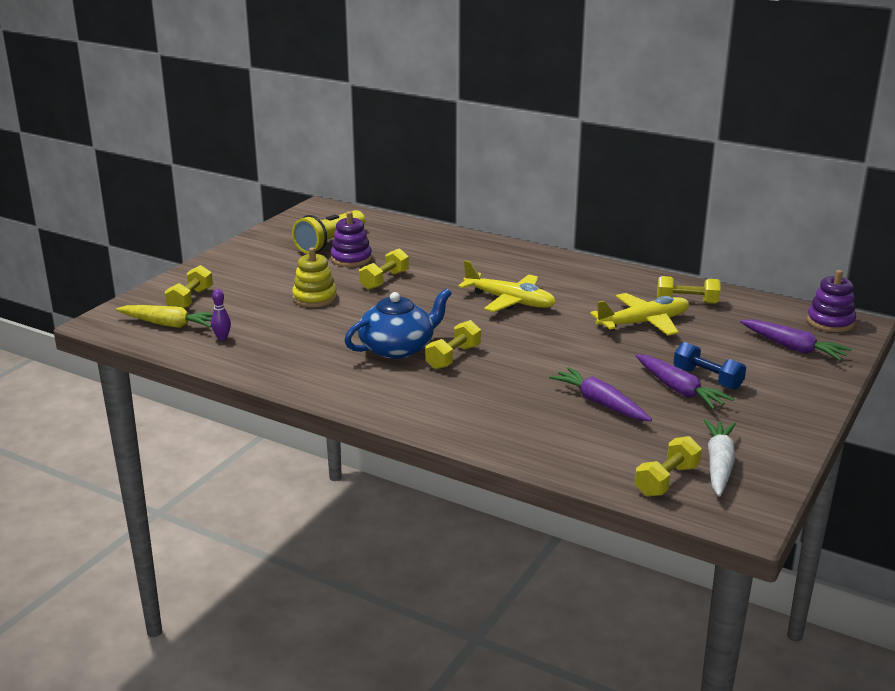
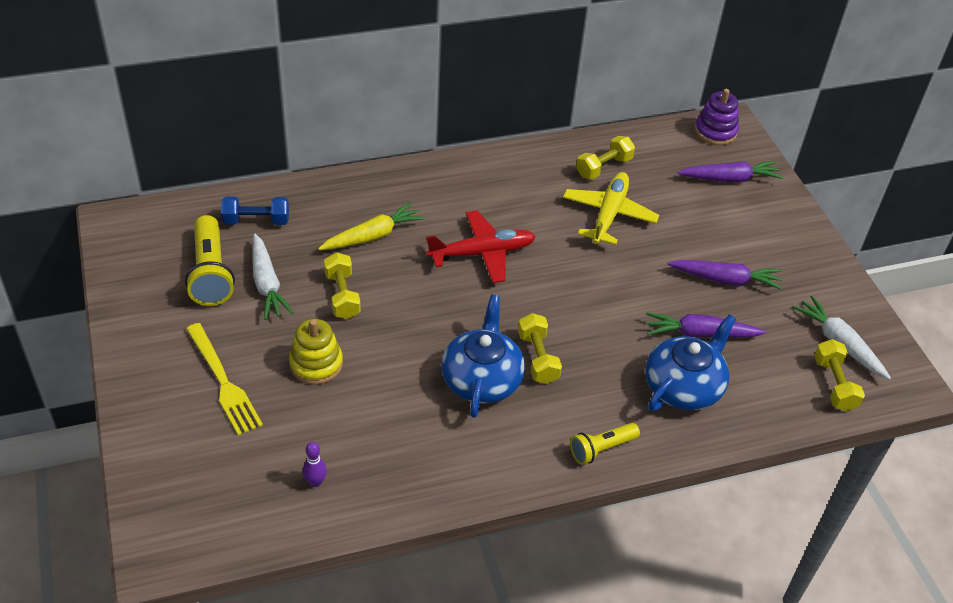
camera: 50 degrees left, 20 degrees up
yellow carrot [116,305,213,328] -> yellow carrot moved to [318,202,425,250]
yellow dumbbell [165,265,213,308] -> none
purple stacking toy [331,211,372,267] -> white carrot [252,234,293,320]
yellow plane [458,260,556,312] -> red plane [426,210,536,283]
blue dumbbell [673,342,746,390] -> blue dumbbell moved to [221,197,289,225]
none -> yellow fork [186,323,263,436]
none -> yellow flashlight [570,423,640,465]
none -> blue teapot [645,314,736,411]

